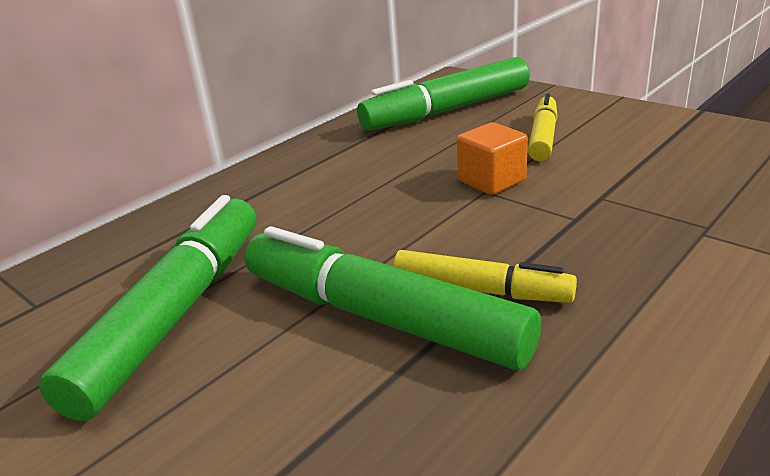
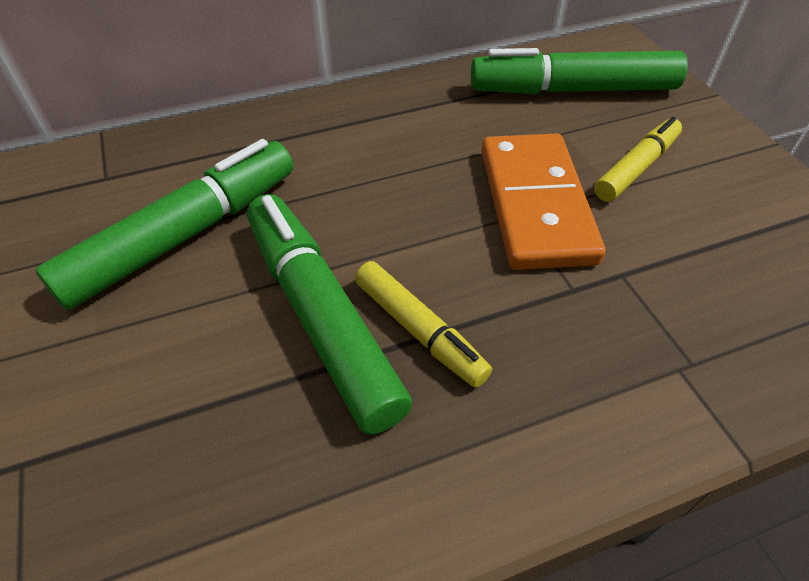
camera: 25 degrees right, 20 degrees up
orange cube [457,122,528,195] -> orange domino [481,133,605,270]

